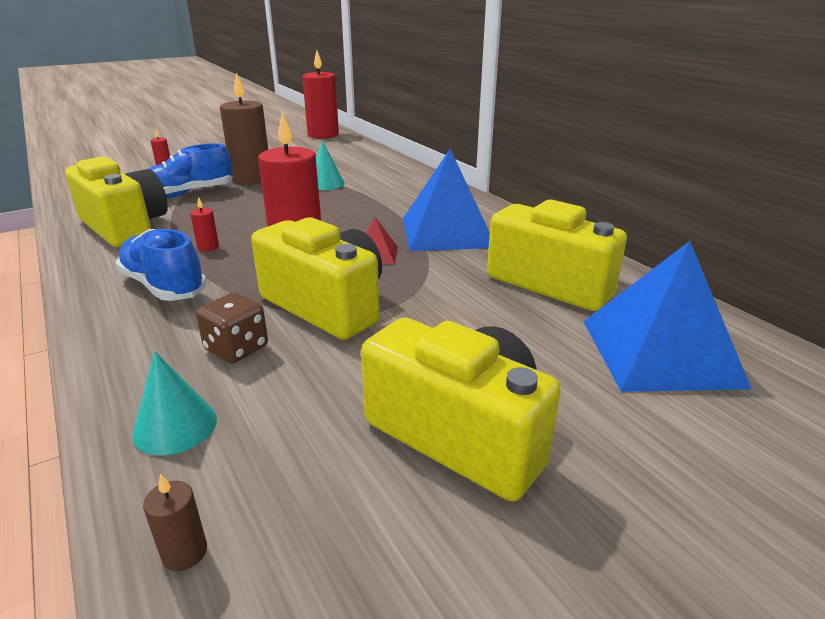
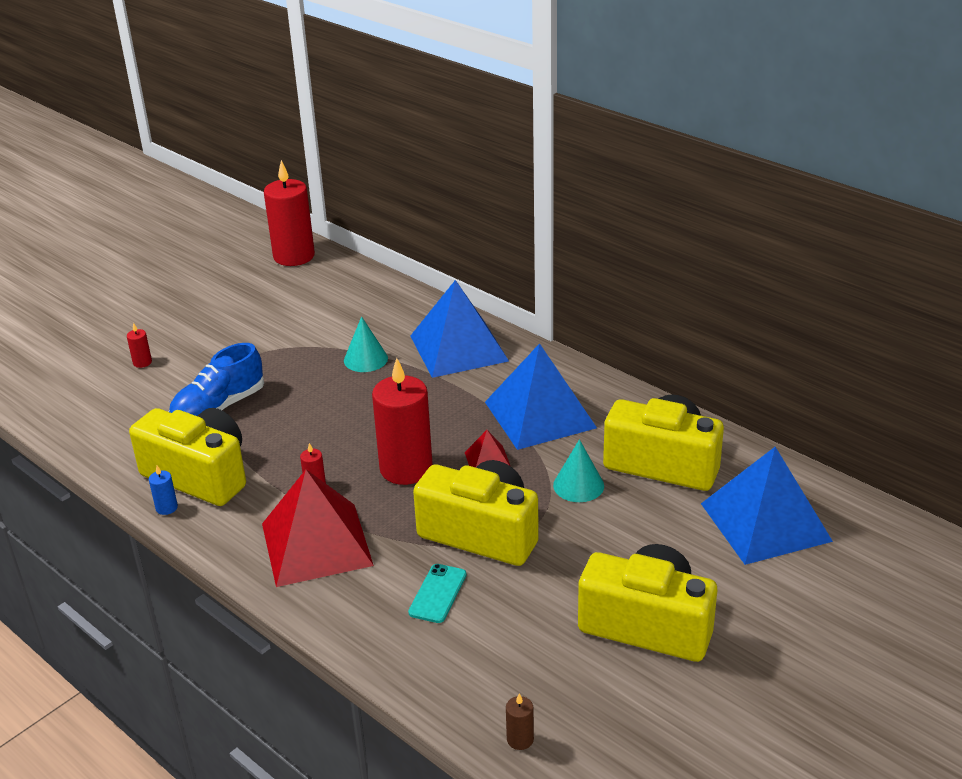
camera: 15 degrees left, 5 degrees up
blue shoe [116,229,207,301] -> red pyramid [262,470,374,587]
turquoise cone [132,351,217,456] -> turquoise cone moved to [553,439,604,502]
brown dice [196,293,268,363] -> turquoise phone [408,564,467,623]
brown candle [220,73,268,185] -> none
none -> blue candle [149,465,178,515]
none -> blue pyramid [410,280,509,378]

